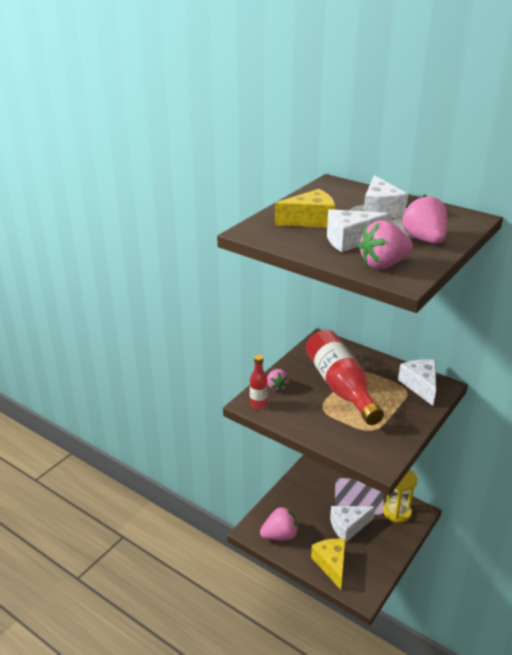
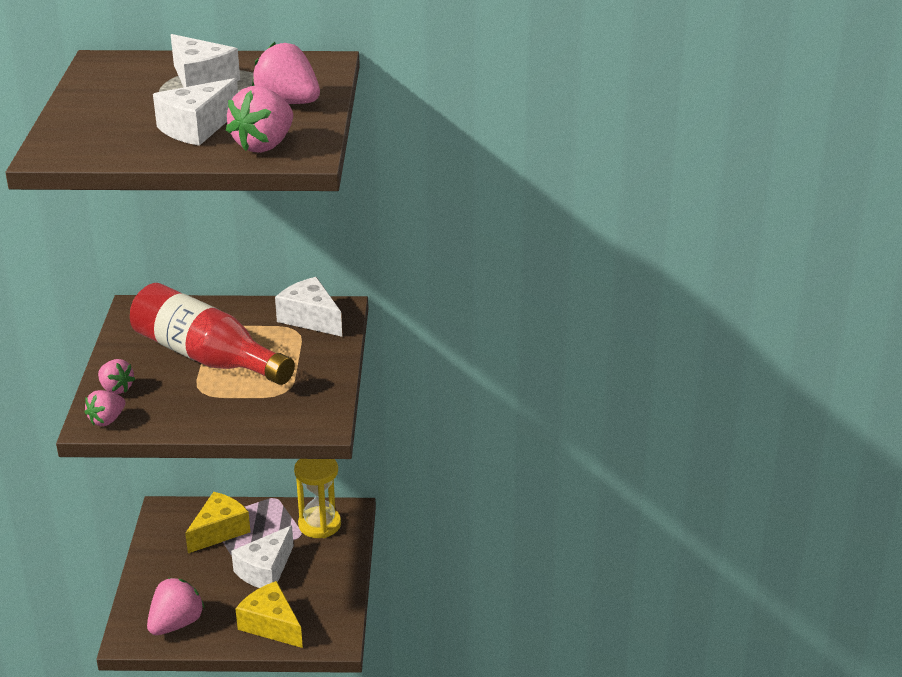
camera: 35 degrees left, 0 degrees up
red bottle [250,355,268,409] -> pink strawberry [84,390,125,426]
yellow cheese [275,189,335,228] -> yellow cheese moved to [185,492,251,553]

